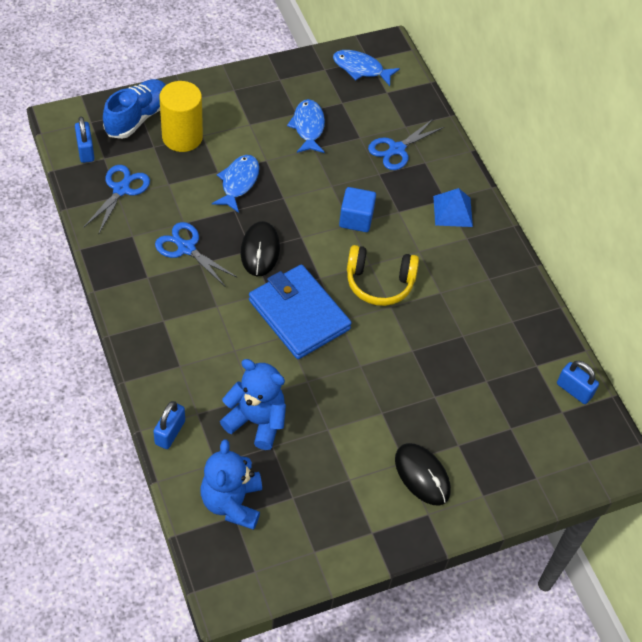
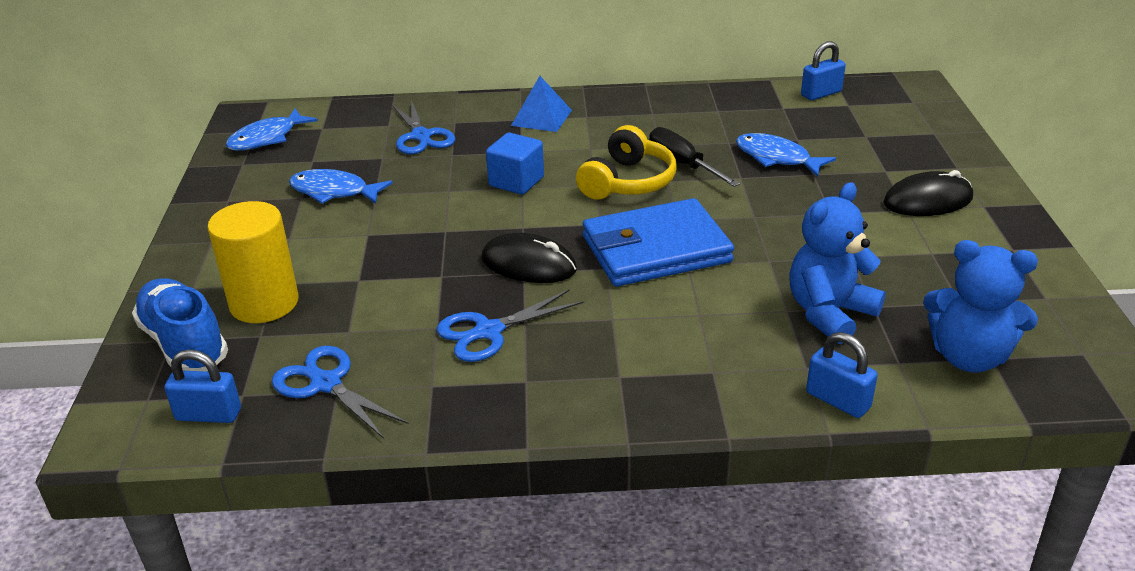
camera: 65 degrees left, 20 degrees down
blue fish [212,155,259,213] -> blue fish moved to [736,133,836,177]
none -> black screwdriver [649,127,740,187]

